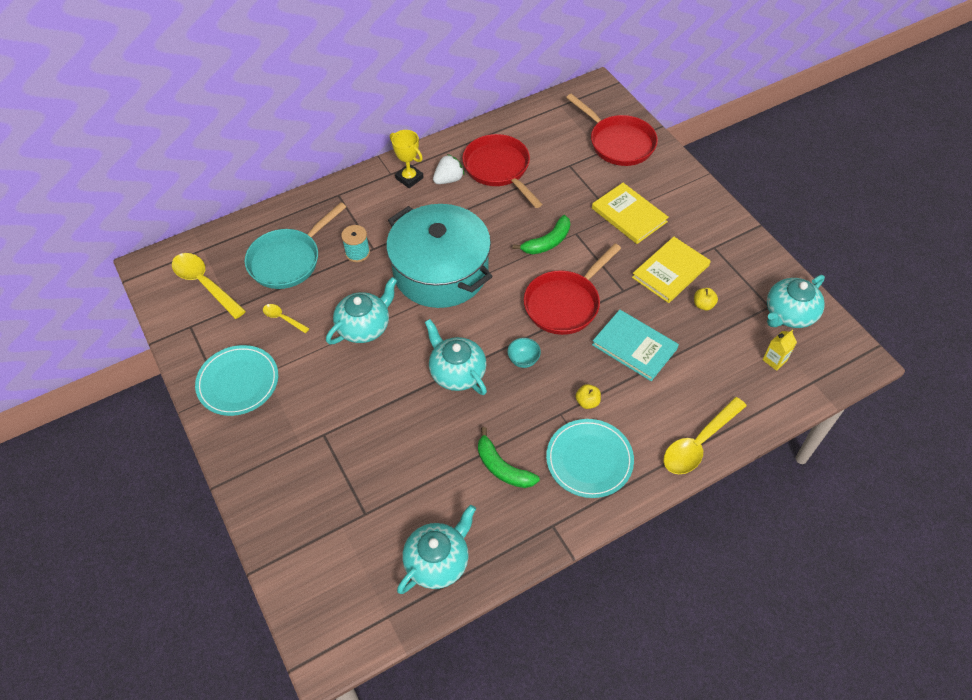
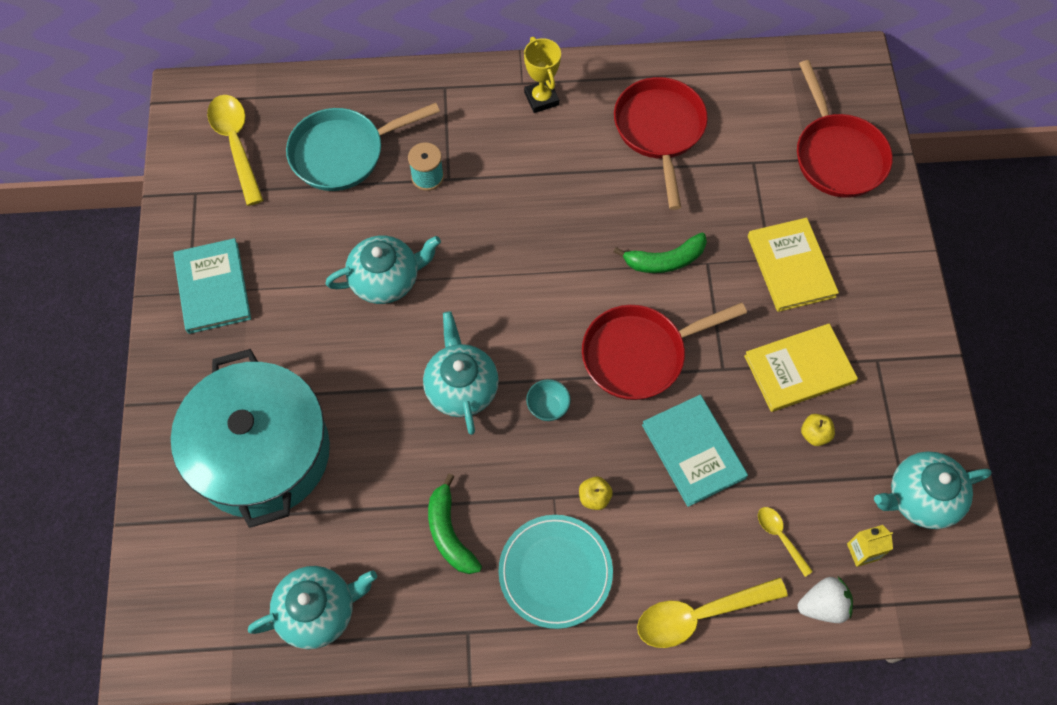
camera: 25 degrees right, 10 degrees up
turquoise plate [195,345,278,416] -> turquoise book [174,238,251,334]
yellow spoon [263,304,310,333] -> yellow spoon moved to [758,507,813,577]
turquoise pot [386,204,493,308] -> turquoise pot moved to [171,349,330,528]
white strawberry [433,154,465,184] -> white strawberry moved to [798,577,853,623]

